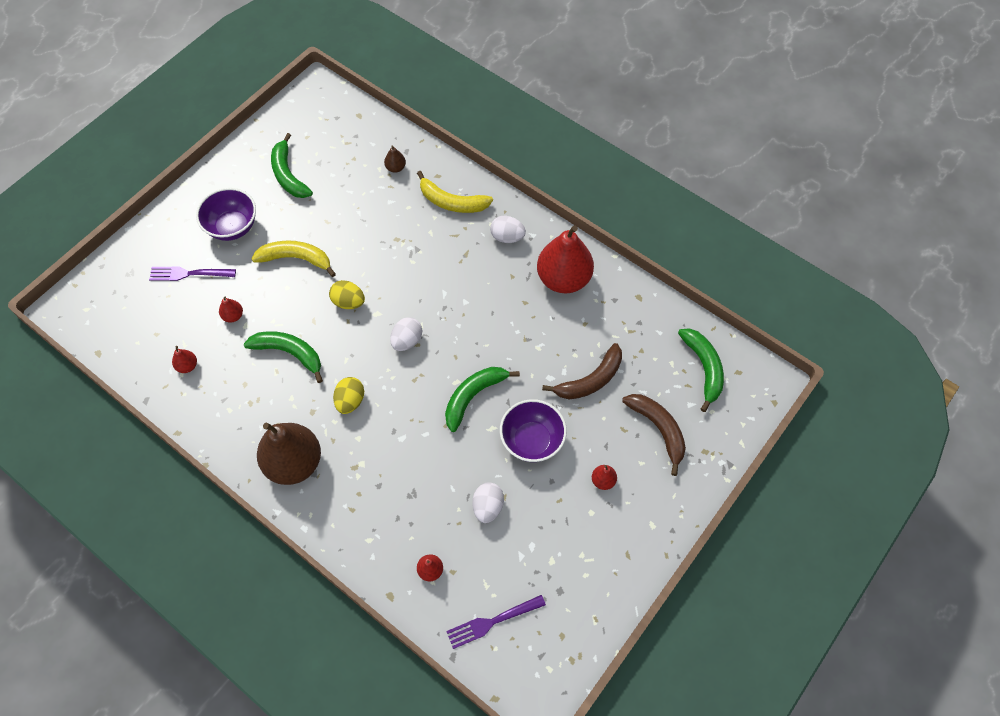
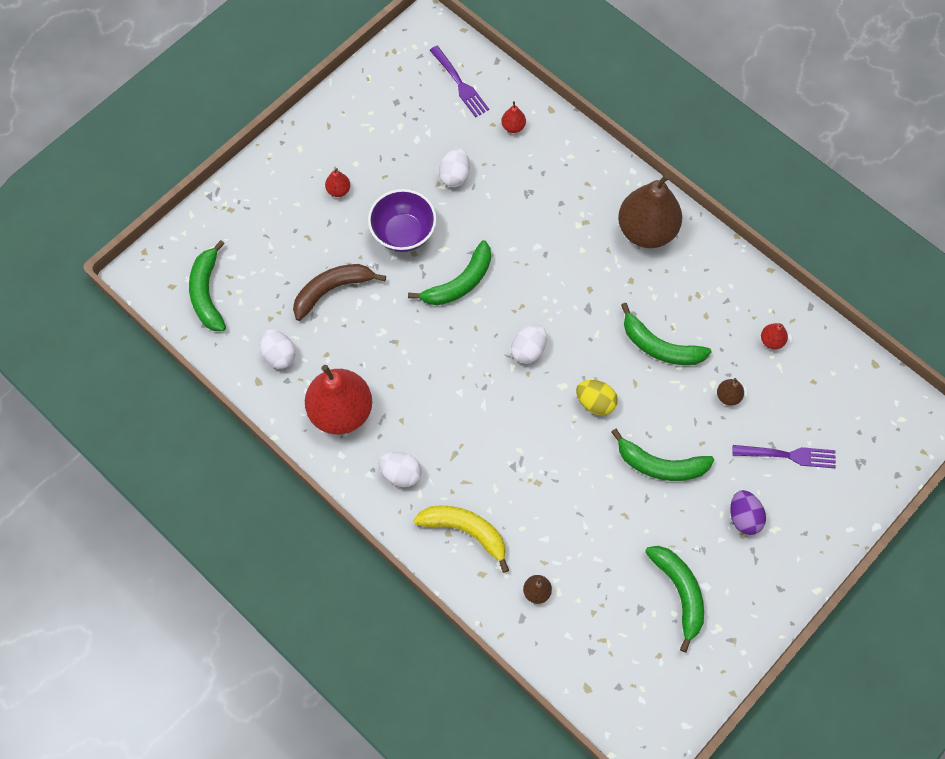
camera: 175 degrees left, 5 degrees up
purple bowl [196,188,256,241] -> purple egg [730,490,766,535]
red pear [219,297,243,323] -> brown pear [717,378,744,405]
yellow banana [252,241,336,277] -> green banana [611,429,714,481]
yellow egg [333,377,364,414] -> none
purple fork [446,595,546,649] -> purple fork turned 75 degrees clockwise [430,46,489,117]
brown banana [622,394,686,476] -> none
none -> white egg [260,329,295,369]

